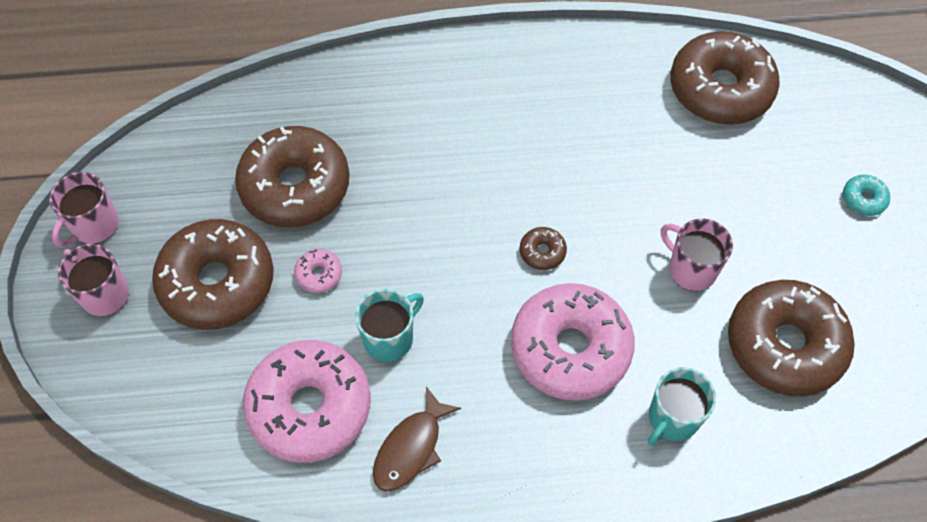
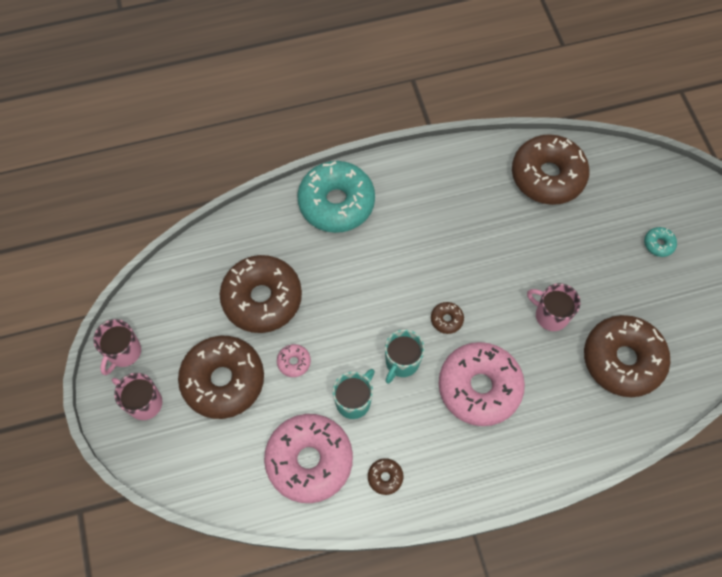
camera: 10 degrees left, 5 degrees up
brown fish [373,387,461,491] -> brown donut [368,458,403,495]
turquoise mug [648,367,716,446] -> turquoise mug moved to [385,329,425,384]
none -> turquoise donut [297,161,375,233]

